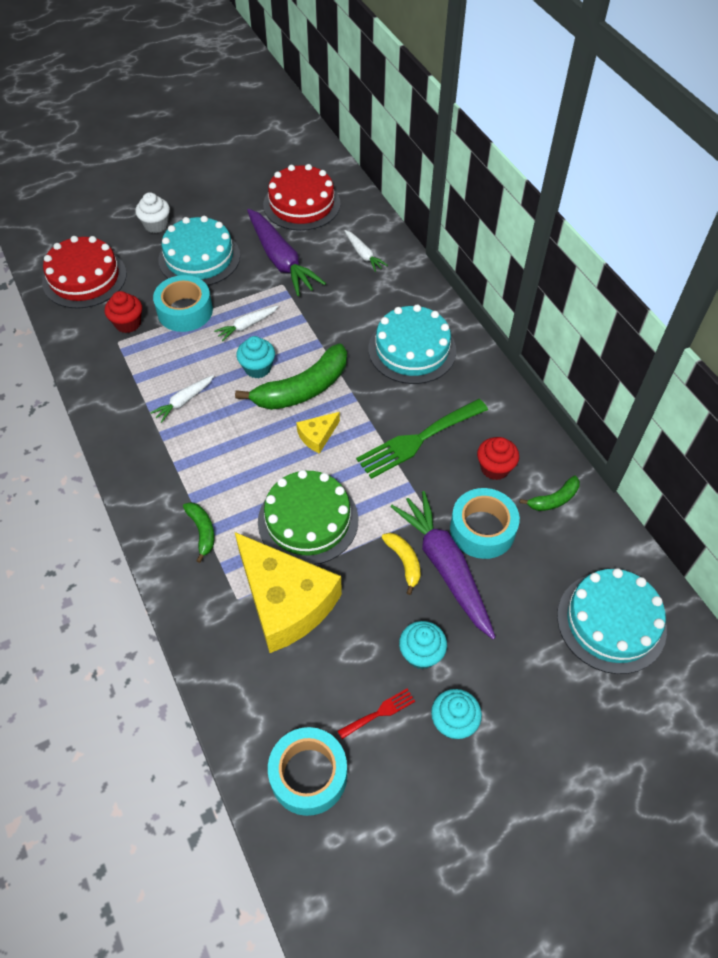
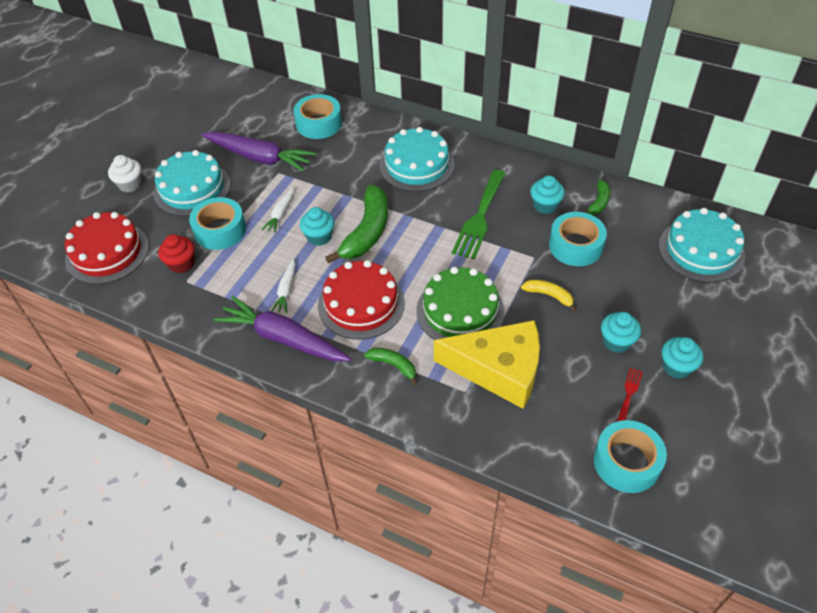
camera: 35 degrees left, 5 degrees down
red cake [263,164,341,231] -> red cake moved to [318,260,405,339]
yellow cheese [296,412,340,454] -> none
white carrot [345,230,388,272] -> turquoise tape [294,94,342,139]
purple carrot [391,491,496,639] -> purple carrot moved to [214,296,351,361]
red cupcake [477,437,519,480] -> turquoise cupcake [530,175,565,214]

